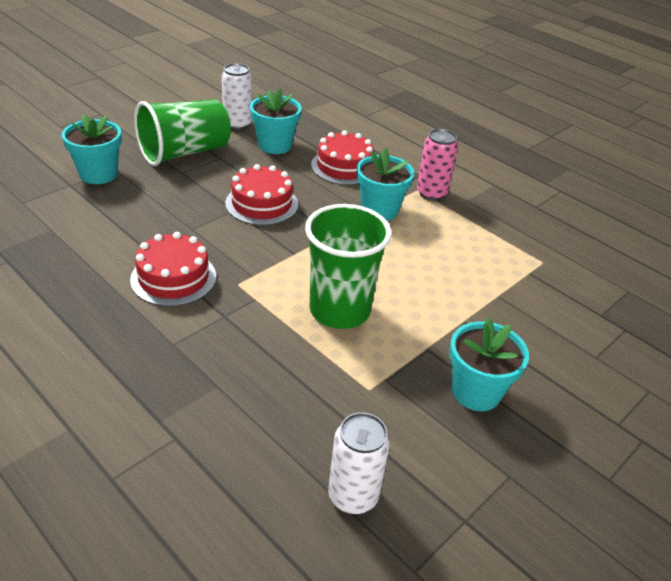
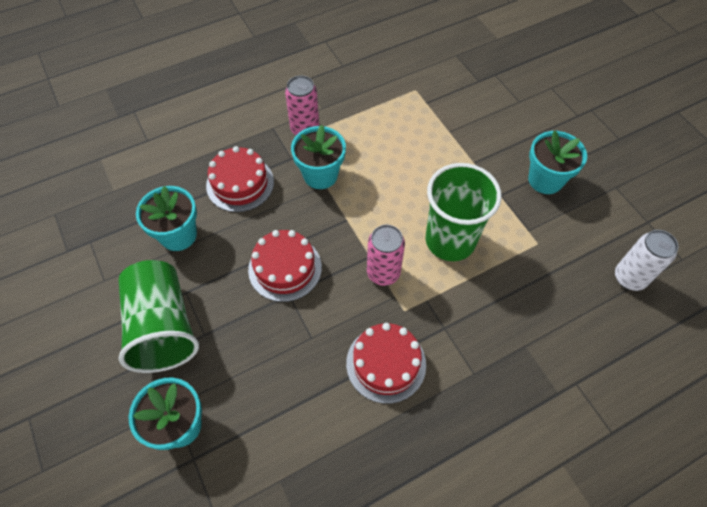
camera: 70 degrees left, 20 degrees up
white can [222,63,252,130] -> none
none -> pink can [367,225,405,286]

